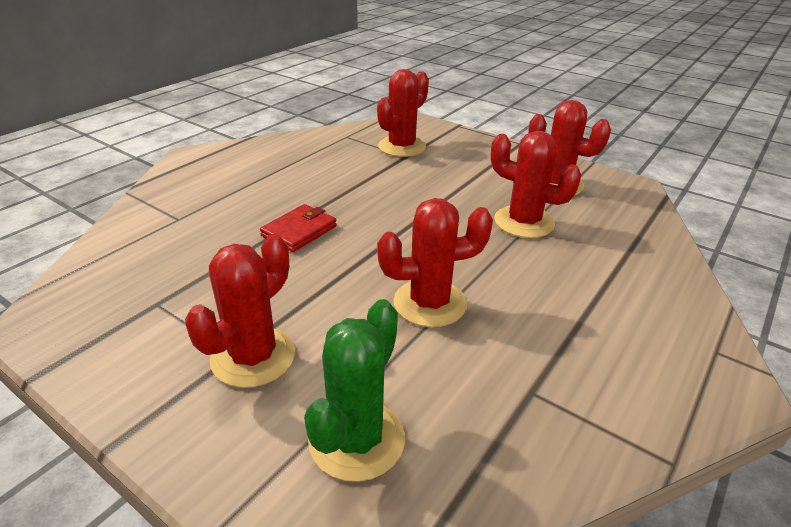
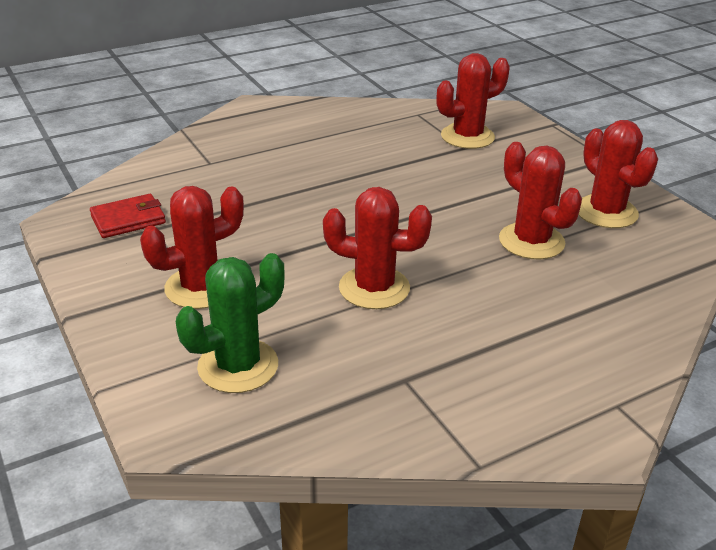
camera: 25 degrees right, 0 degrees up
red wallet [260,204,337,252] -> red wallet moved to [90,194,166,238]

